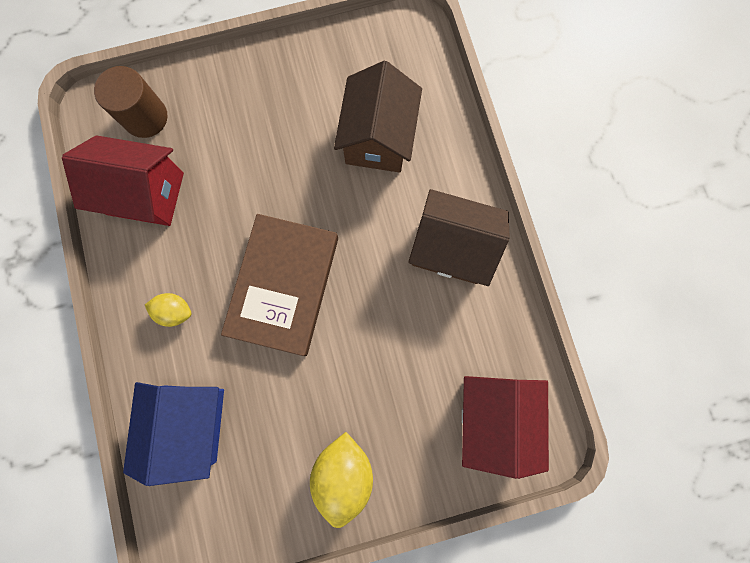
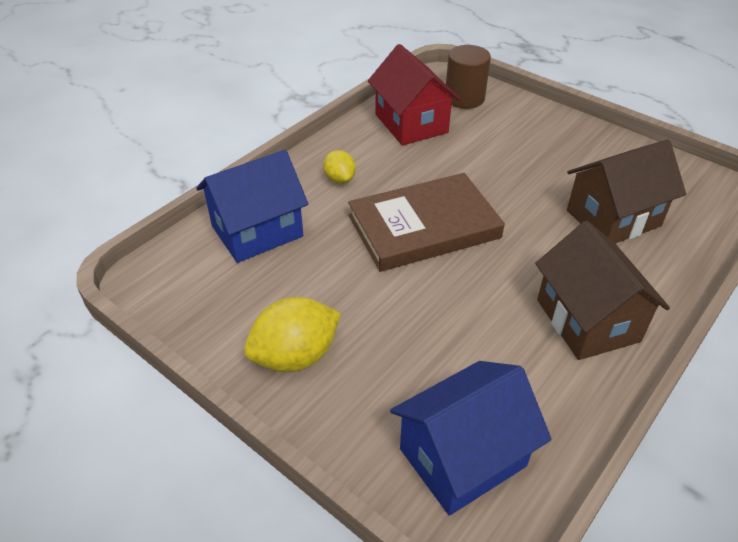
camera: 55 degrees right, 35 degrees down
red house [462,376,549,479] -> blue house [390,361,551,516]

